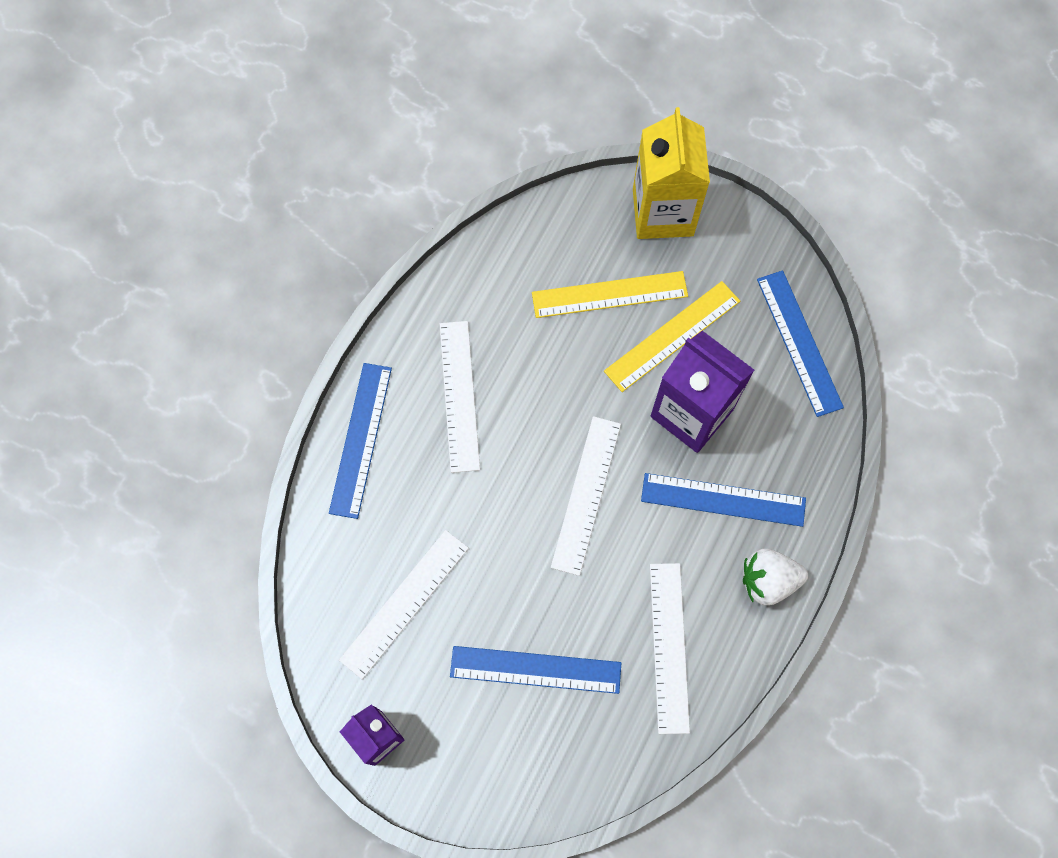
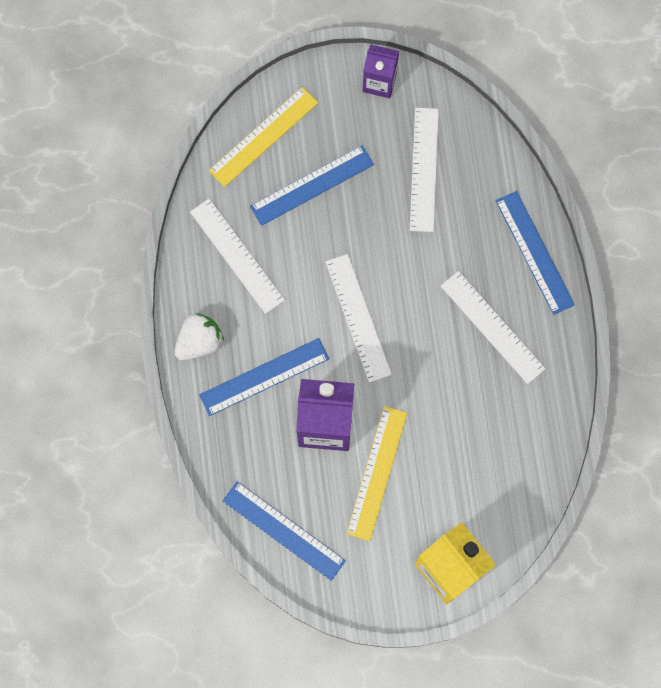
camera: 145 degrees right, 5 degrees up
yellow ruler [532,271,688,318] -> yellow ruler moved to [209,87,318,187]

